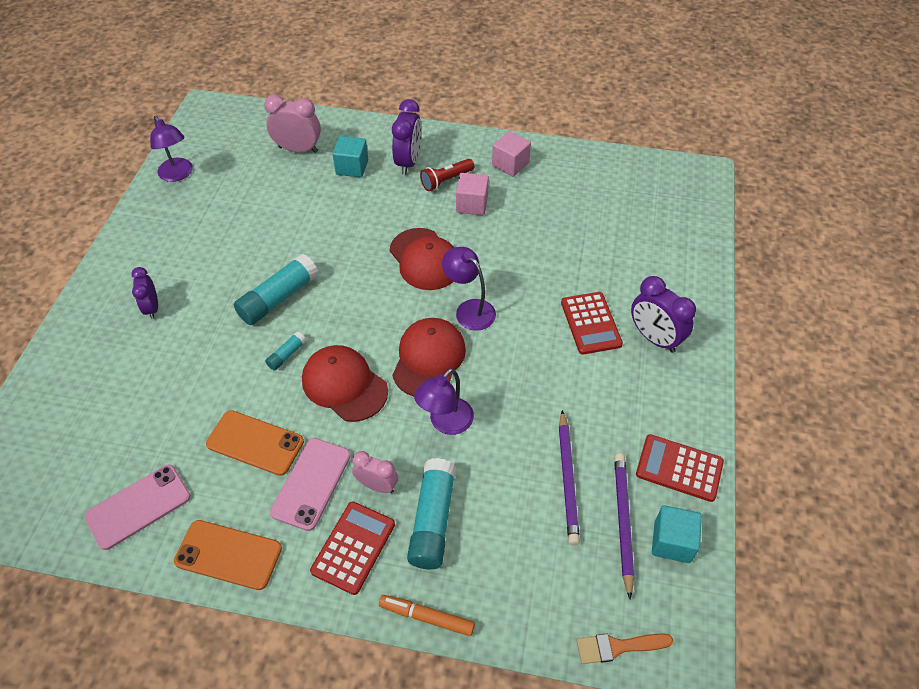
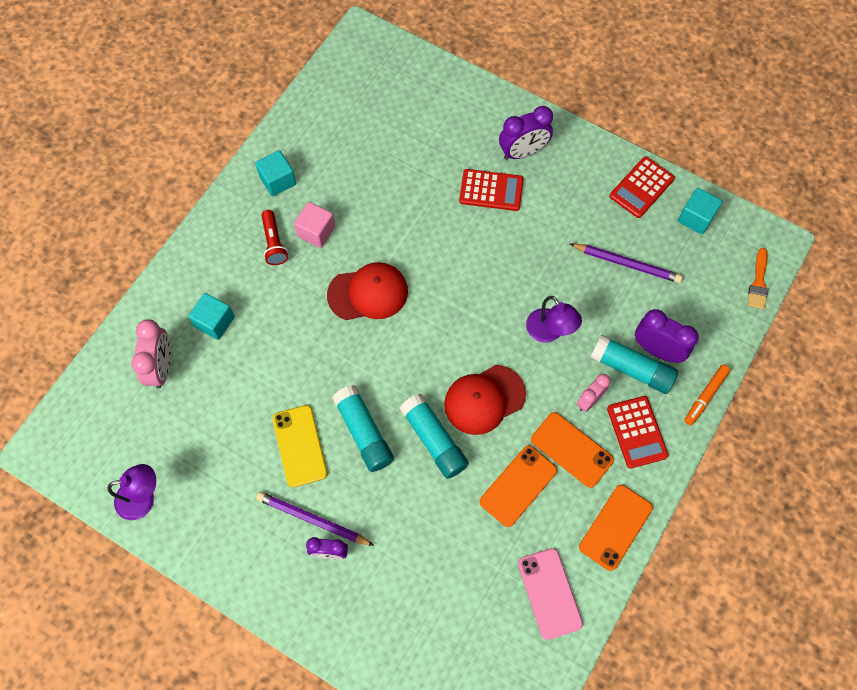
camera: 70 degrees left, 15 degrees up
pink clock [264,95,321,153] -> pink clock turned 150 degrees clockwise [131,319,171,388]
turquoise glue stick [265,332,306,371] -> turquoise glue stick [400,394,469,479], size x2.06
pink phone [270,438,351,531] -> orange phone [531,412,614,488]
red calculator [310,501,395,595] -> red calculator turned 150 degrees counterclockwise [607,396,669,469]
purple clock [392,99,421,175] -> purple clock moved to [635,309,699,363]
red cap [392,318,466,396] -> none
purple lamp [442,247,496,331] -> none
pink cube [492,131,531,177] -> turquoise cube [255,150,296,197]
purple pencil [614,453,634,599] -> purple pencil moved to [256,492,374,546]
none -> yellow phone [273,405,328,487]

